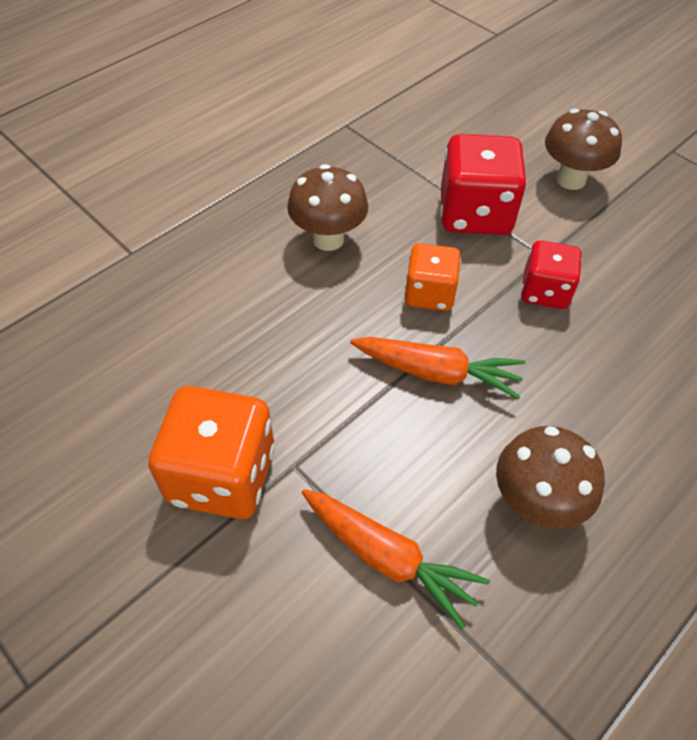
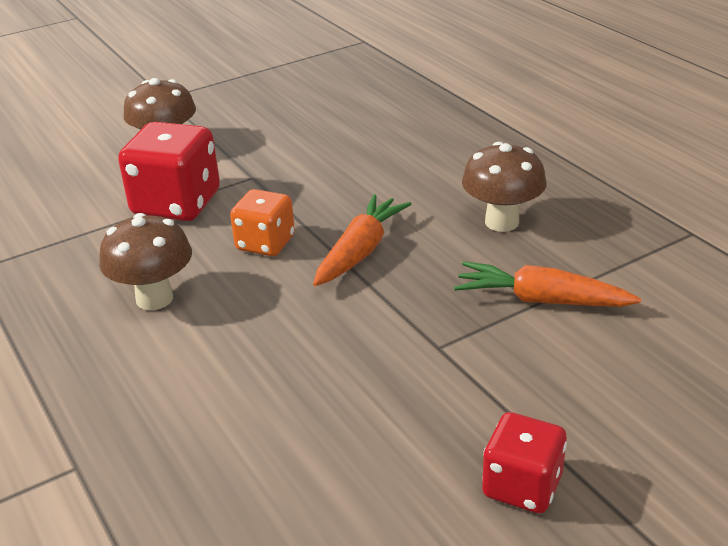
camera: 75 degrees left, 20 degrees down
orange dice [148,386,275,519] -> none
orange carrot [302,489,490,629] -> orange carrot turned 120 degrees counterclockwise [454,261,641,307]
red dice [521,240,582,309] -> red dice moved to [482,412,567,514]

